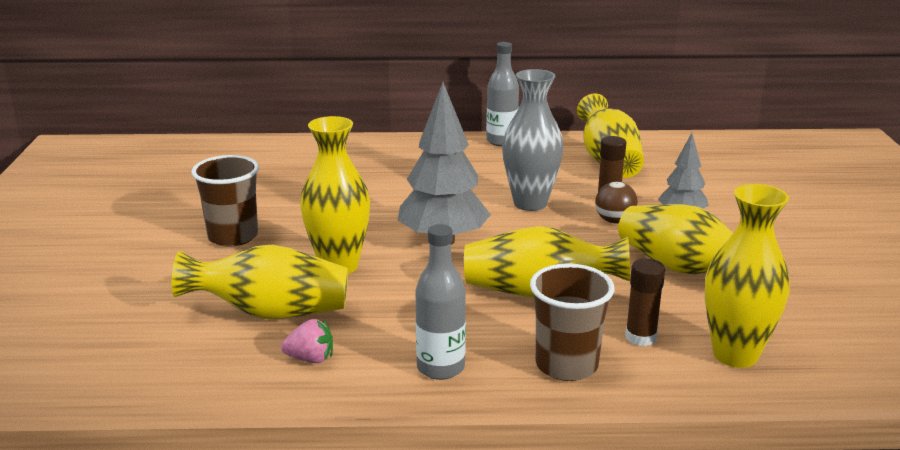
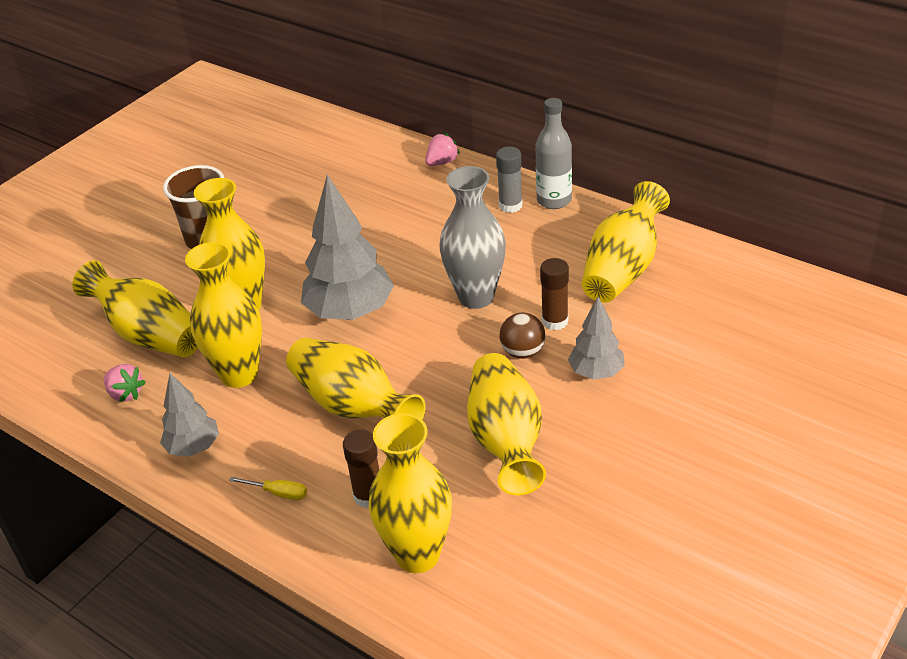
camera: 40 degrees right, 15 degrees up
grey bottle [415,224,466,380] -> grey tree [160,373,219,457]
brown cup [530,263,615,381] -> yellow screwdriver [229,477,307,500]
none -> yellow vase [185,242,262,388]
none -> pink strawberry [425,133,460,166]
none -> grey glue stick [496,147,523,213]

